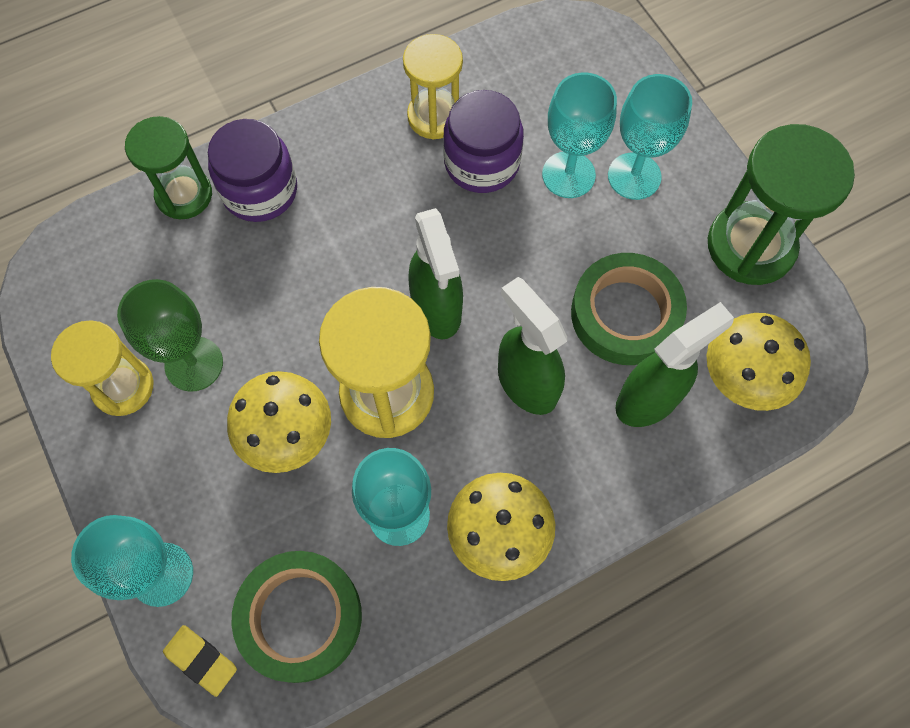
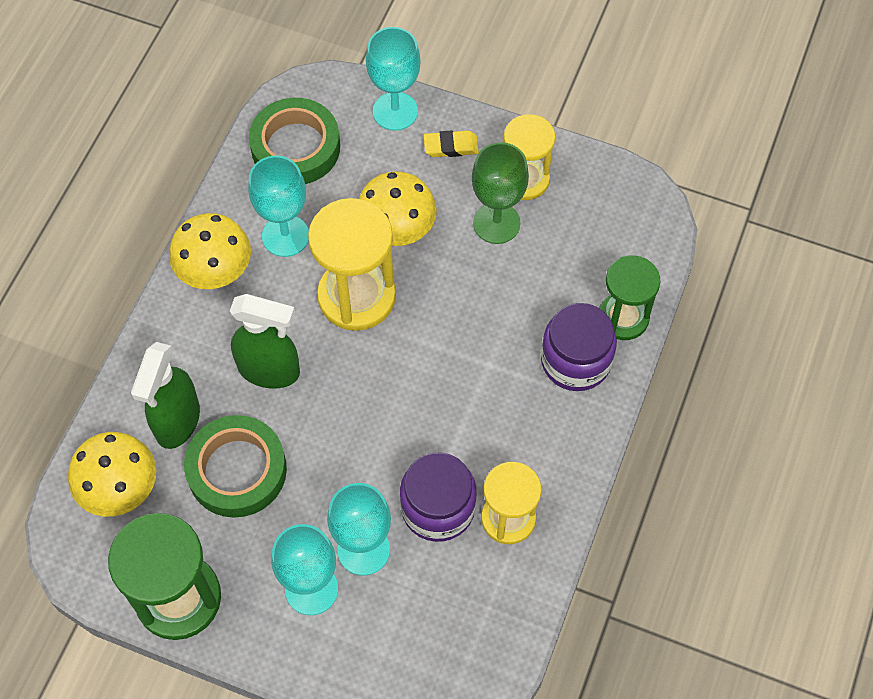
camera: 140 degrees right, 5 degrees down
yellow eraser [163,625,237,697] -> yellow eraser moved to [424,131,479,157]
green spray bottle [408,208,463,339] -> none

